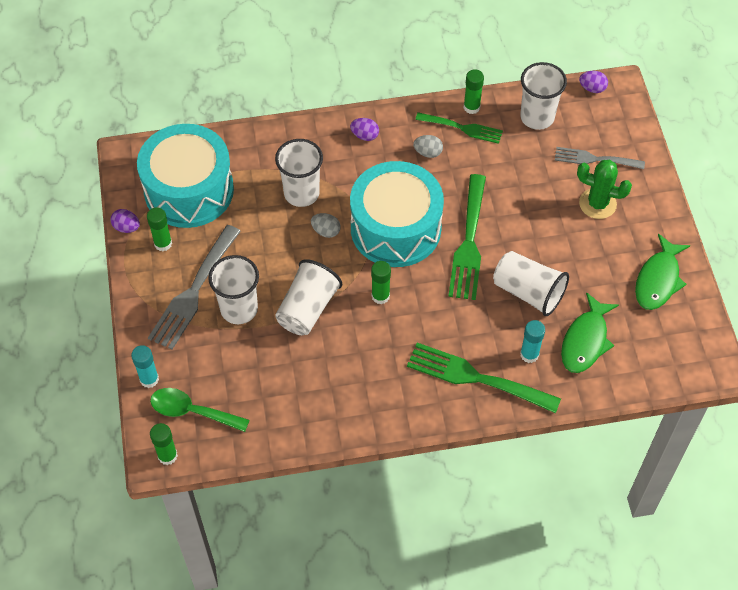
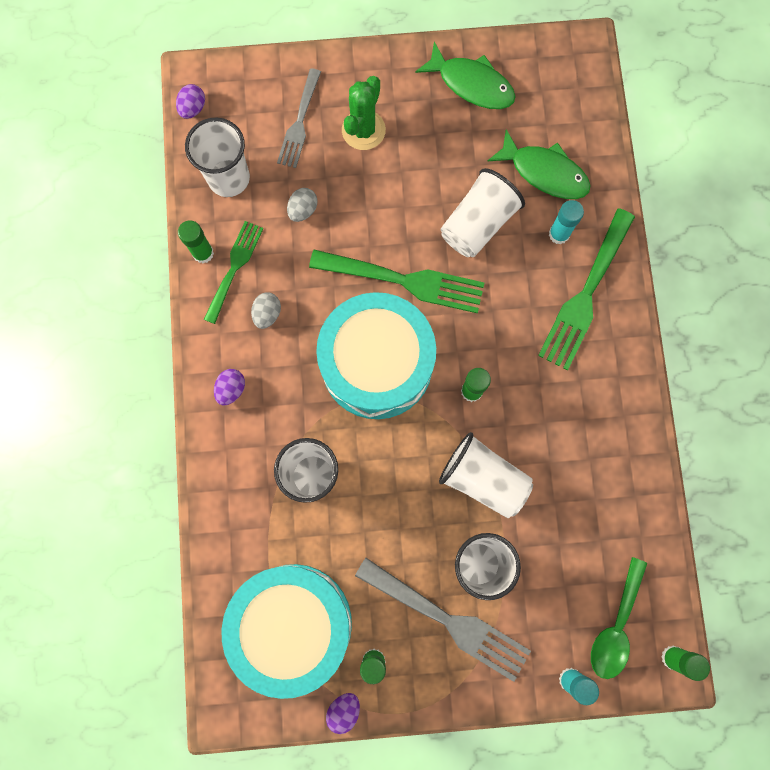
camera: 85 degrees left, 20 degrees up
grey egg [311,213,341,238] -> grey egg moved to [287,188,317,222]

